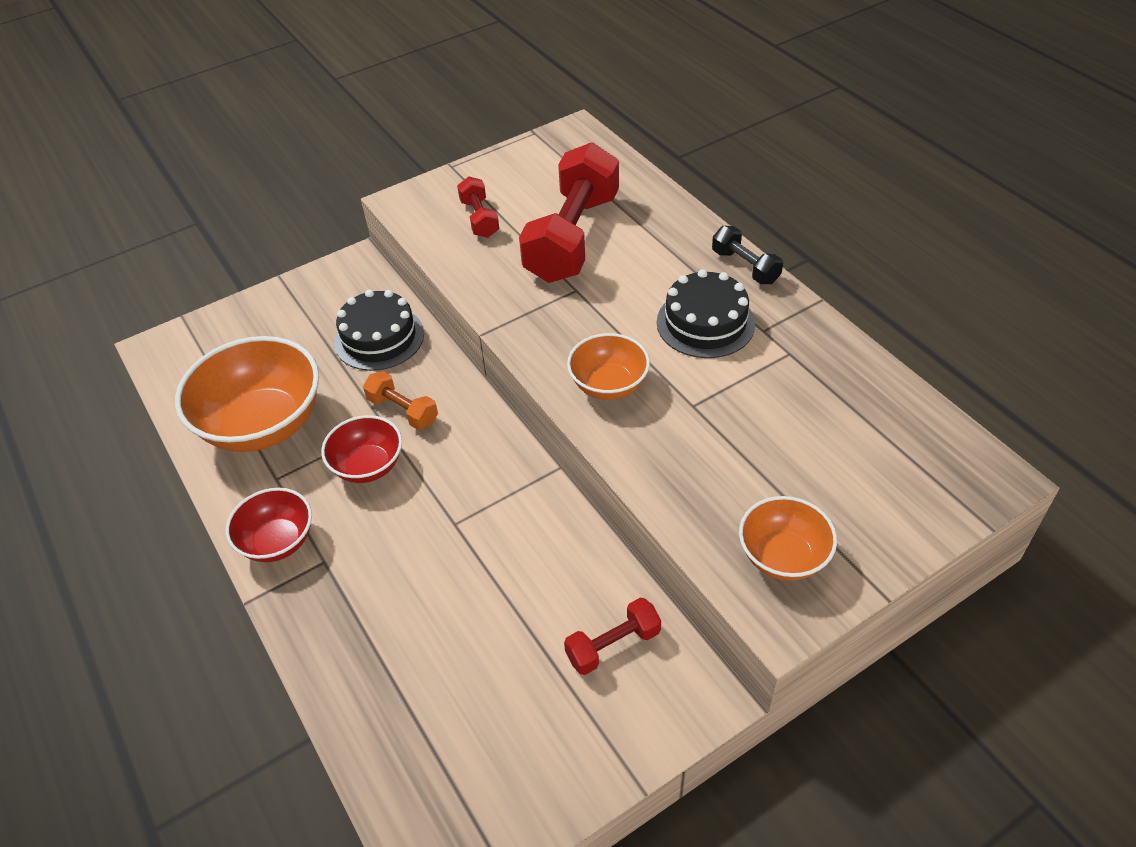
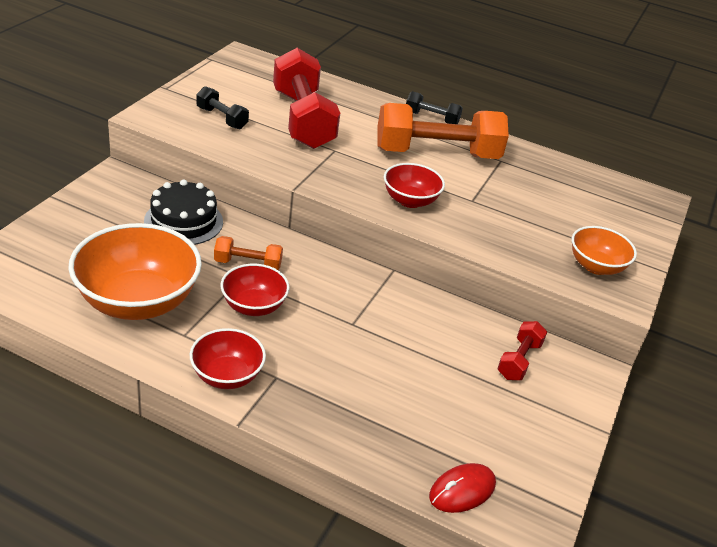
camera: 40 degrees left, 10 degrees down
red dumbbell [457,177,499,238] -> black dumbbell [196,86,249,129]
orange bowl [567,333,650,400] -> red bowl [384,163,445,208]
black cake [657,269,755,358] -> orange dumbbell [377,103,509,159]
none -> red mouse [429,463,496,513]

